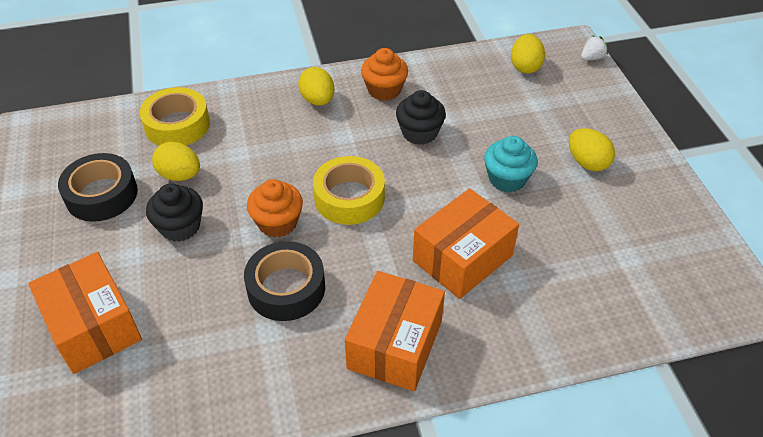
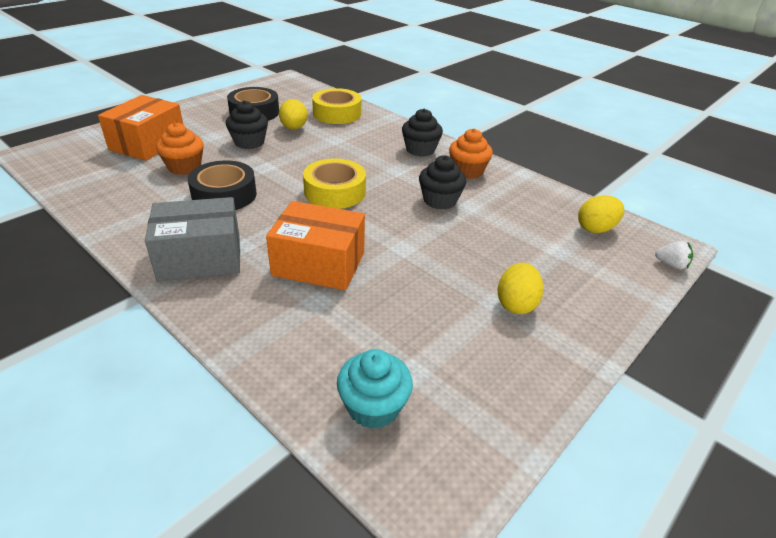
camera: 55 degrees right, 10 degrees down
orange cupcake [247,179,303,238] -> orange cupcake moved to [156,122,204,175]
yellow egg [298,67,335,106] -> black cupcake [402,109,443,157]
orange box [345,271,445,391] -> grey box [145,197,240,282]
turquoise cupcake [484,136,537,192] -> turquoise cupcake moved to [337,349,413,429]

